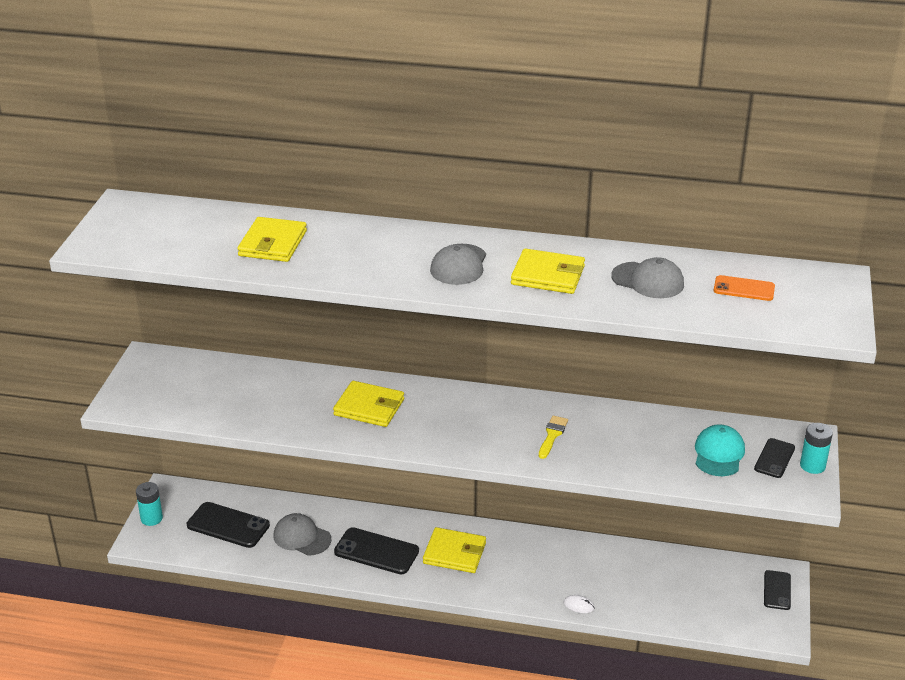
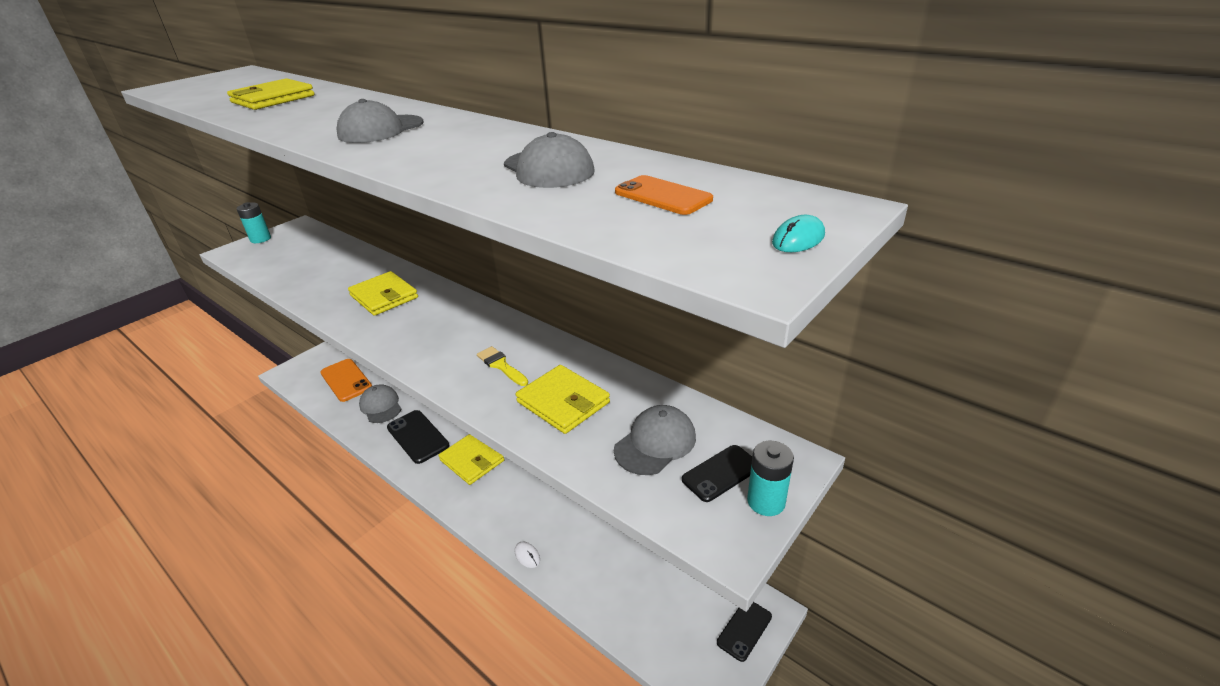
camera: 30 degrees right, 0 degrees up
turquoise battery [136,482,163,526] -> turquoise battery moved to [237,202,271,243]
black phone [187,502,270,548] -> orange phone [321,359,372,402]
yellow wallet [511,249,585,294] -> yellow wallet moved to [515,365,610,434]
yellow brush [539,416,568,459] -> yellow brush turned 90 degrees counterclockwise [477,346,528,386]
turquoise cap [695,424,745,476] -> grey cap [614,405,696,475]
none -> turquoise mouse [772,215,825,252]

